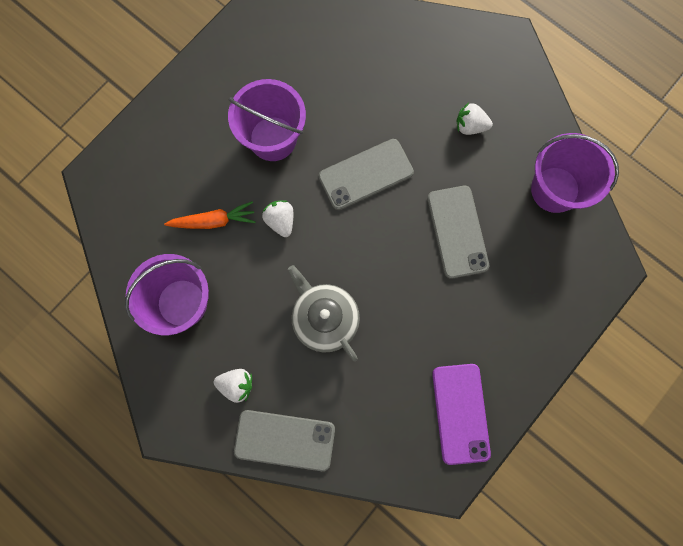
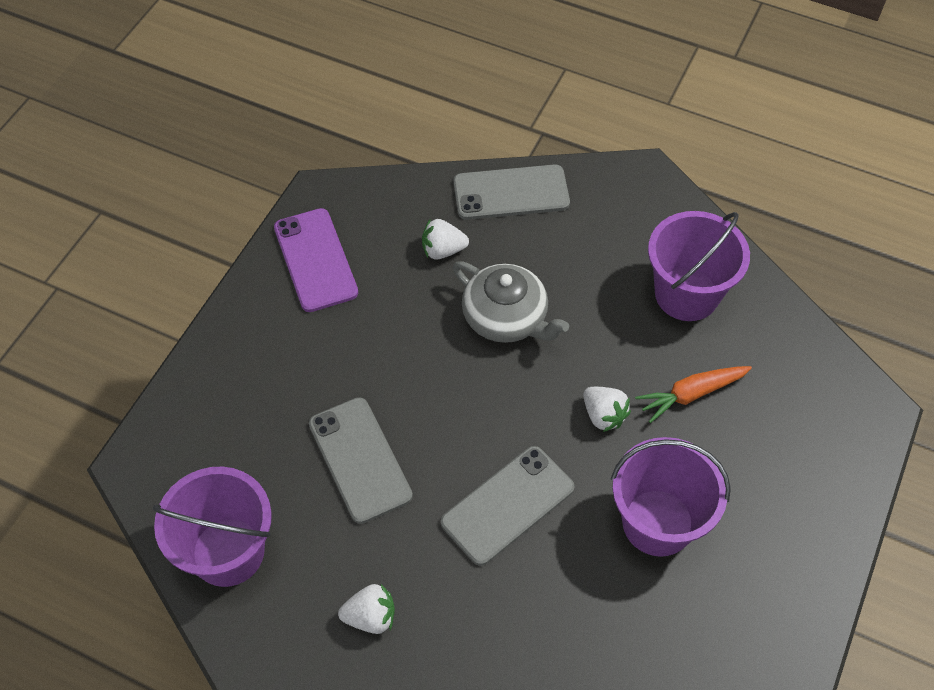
camera: 165 degrees right, 20 degrees down
white strawberry [214,369,252,403] -> white strawberry moved to [422,219,469,260]

